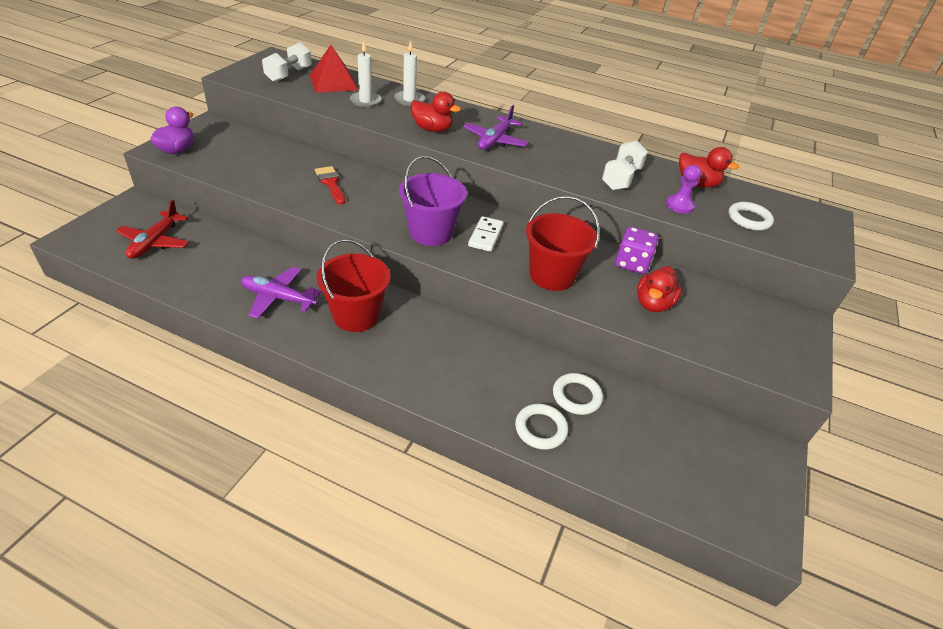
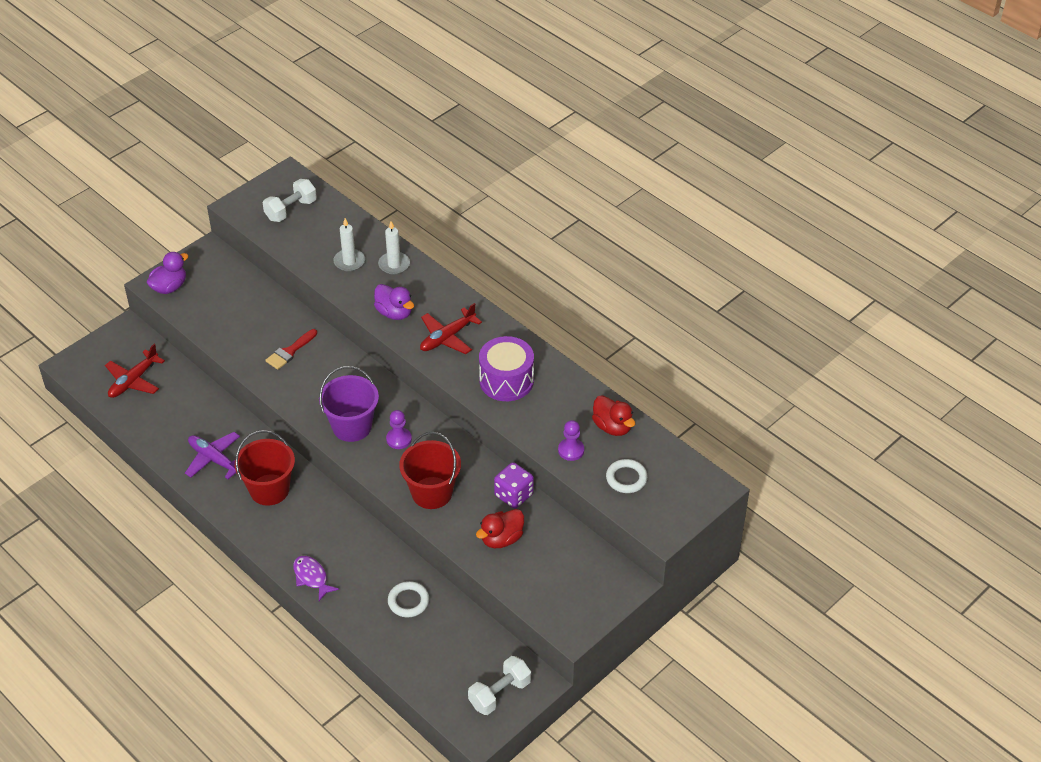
camera: 25 degrees right, 5 degrees up
red pyramid [310,45,358,93] -> none
red brush [315,166,345,205] -> red brush turned 135 degrees counterclockwise [265,329,317,370]
red duck [410,92,461,132] -> purple duck [374,284,414,320]
purple plane [463,105,529,150] -> red plane [420,303,482,354]
white domino [468,216,503,252] -> purple pawn [386,410,412,449]
white ring [515,404,568,450] -> none
white dumbbell [602,141,648,190] -> white dumbbell moved to [468,656,531,715]
none -> purple fish [293,556,339,601]
none -> purple drum [479,336,534,401]

